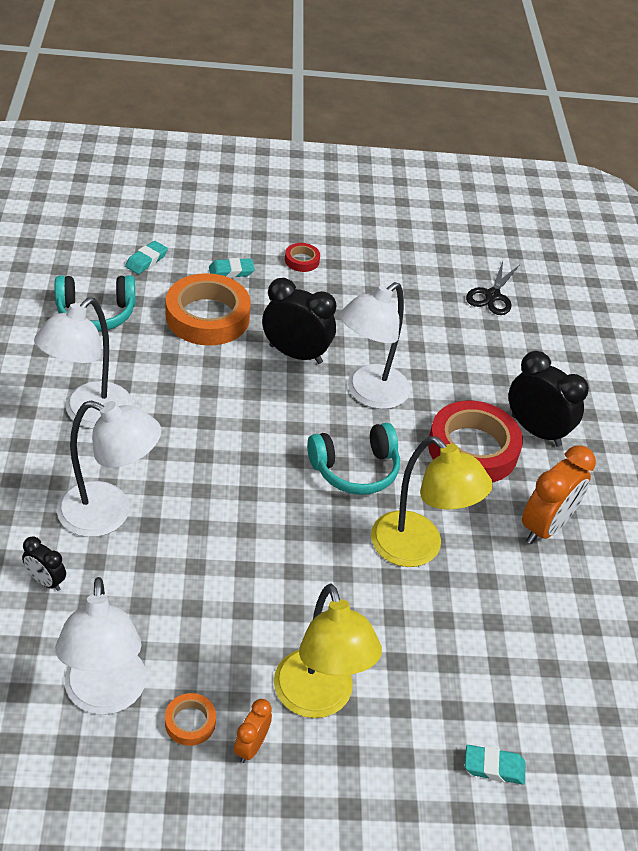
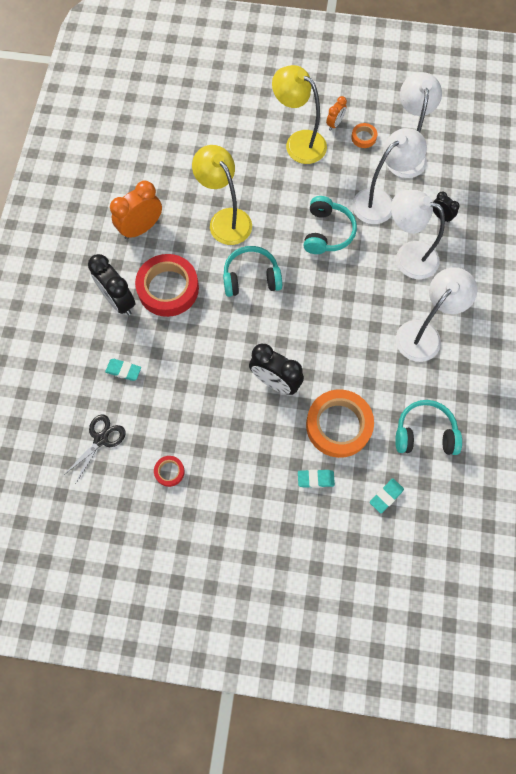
camera: 165 degrees left, 25 degrees up
yellow lamp [274,583,382,718] -> yellow lamp turned 45 degrees counterclockwise [272,65,327,164]
red tape [285,243,320,272] -> red tape moved to [154,456,185,487]
white lamp [339,282,410,409] -> white lamp moved to [352,128,427,224]
turquoise eraser [465,745,525,785] -> turquoise eraser moved to [105,359,141,381]
none -> turquoise headphones [304,196,357,254]

